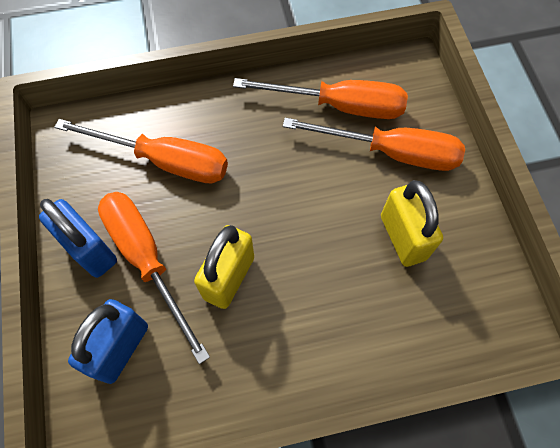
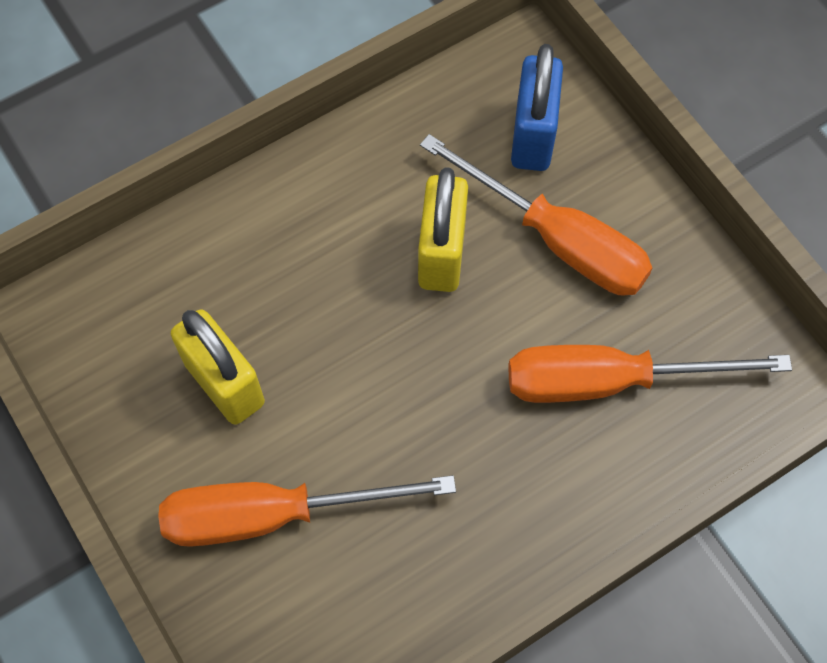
camera: 160 degrees right, 0 degrees up
blue padlock [39,199,117,278] -> none
orange screwdriver [233,78,408,119] -> none

